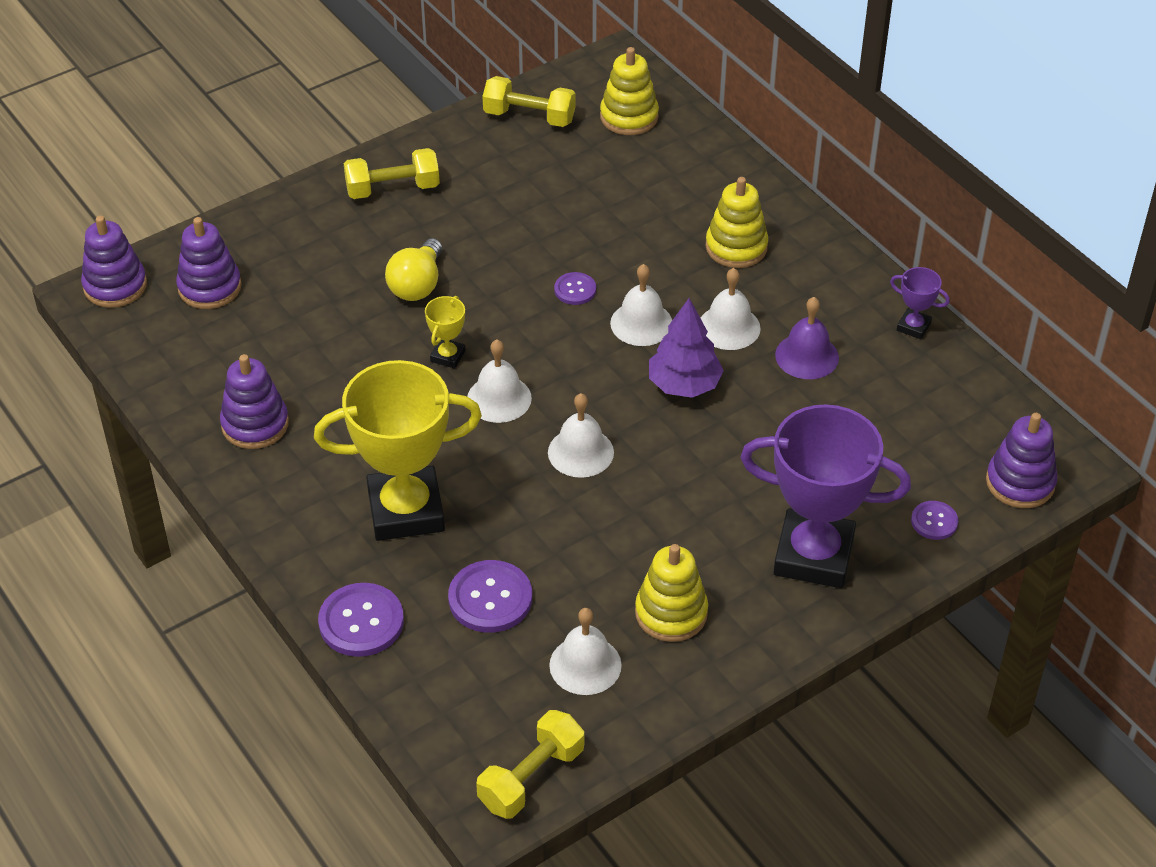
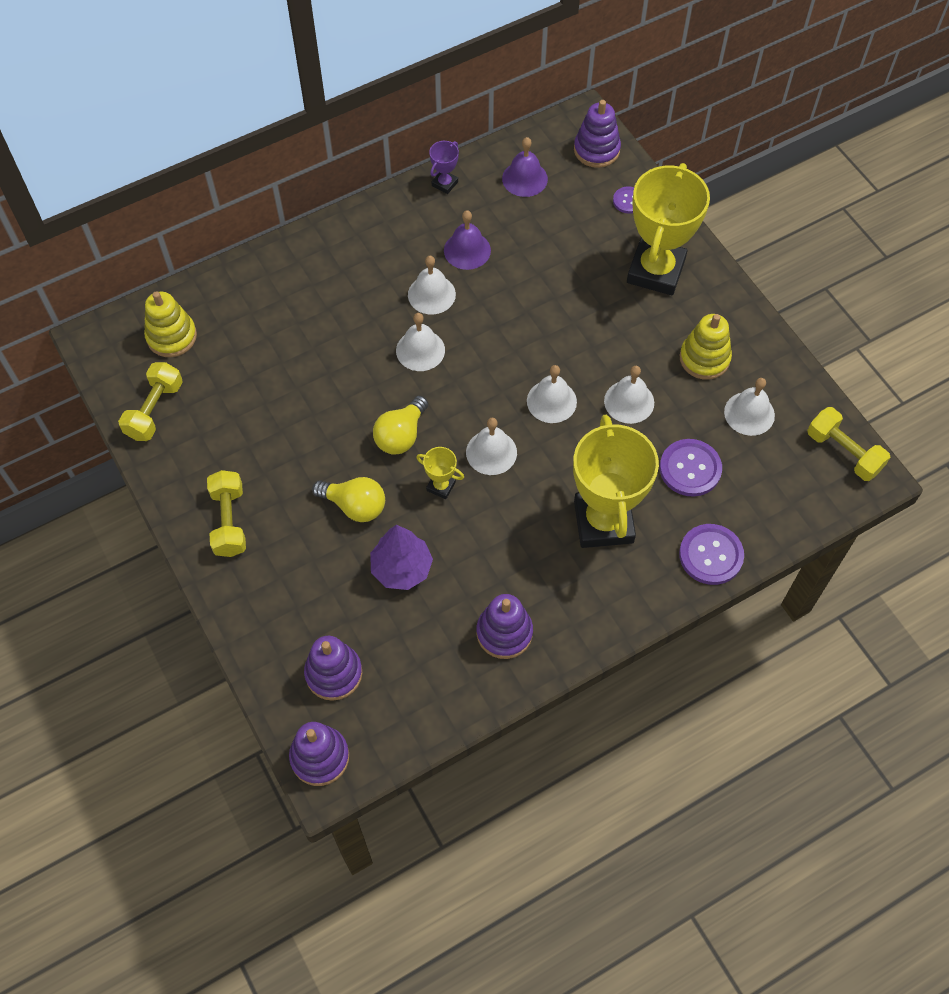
camera: 85 degrees left, 15 degrees up
purple button [554,272,596,305] -> none
purple tree [649,298,724,398] -> purple tree moved to [370,525,433,590]
yellow stacking toy [705,177,768,268] -> none
purple trophy [740,404,911,588] -> yellow trophy [627,163,710,295]
none -> yellow light bulb [373,396,428,454]
none -> purple bell [502,137,548,197]
none -> white bell [604,366,654,424]

